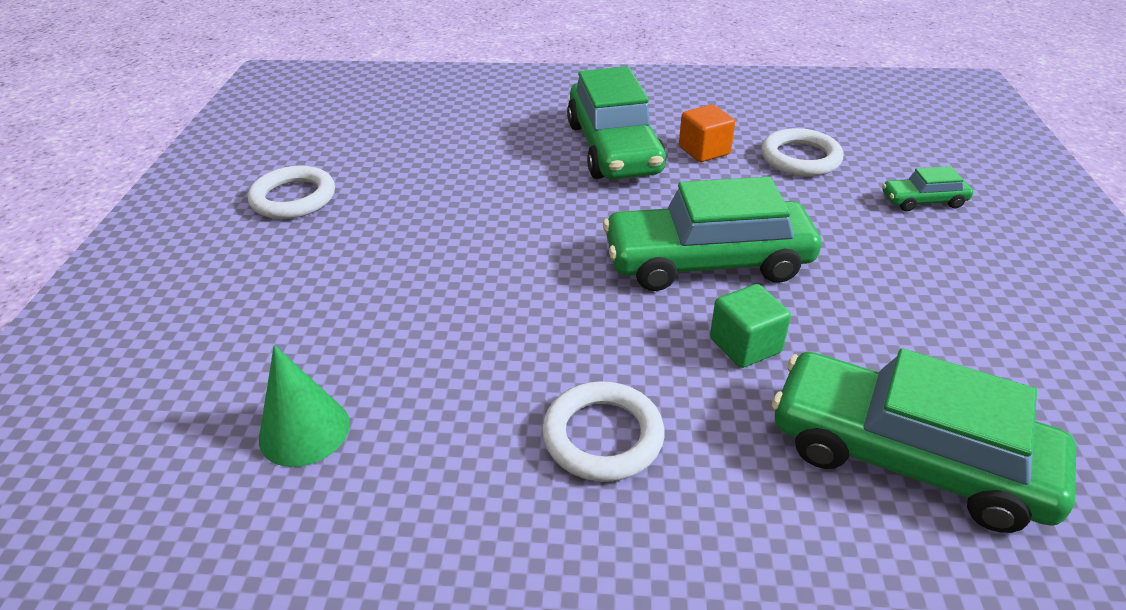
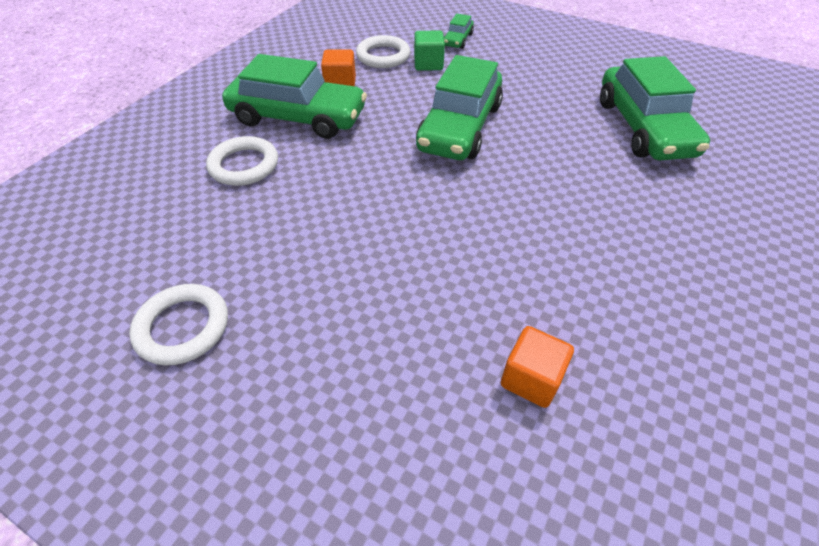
camera: 65 degrees left, 10 degrees up
green cone [259,345,350,467] -> orange cube [501,326,574,408]
white ring [542,381,665,482] -> white ring moved to [206,136,278,186]
green cube [710,284,791,368] -> green cube moved to [414,31,445,71]
green car [772,348,1076,533] -> green car turned 60 degrees counterclockwise [600,56,710,160]

